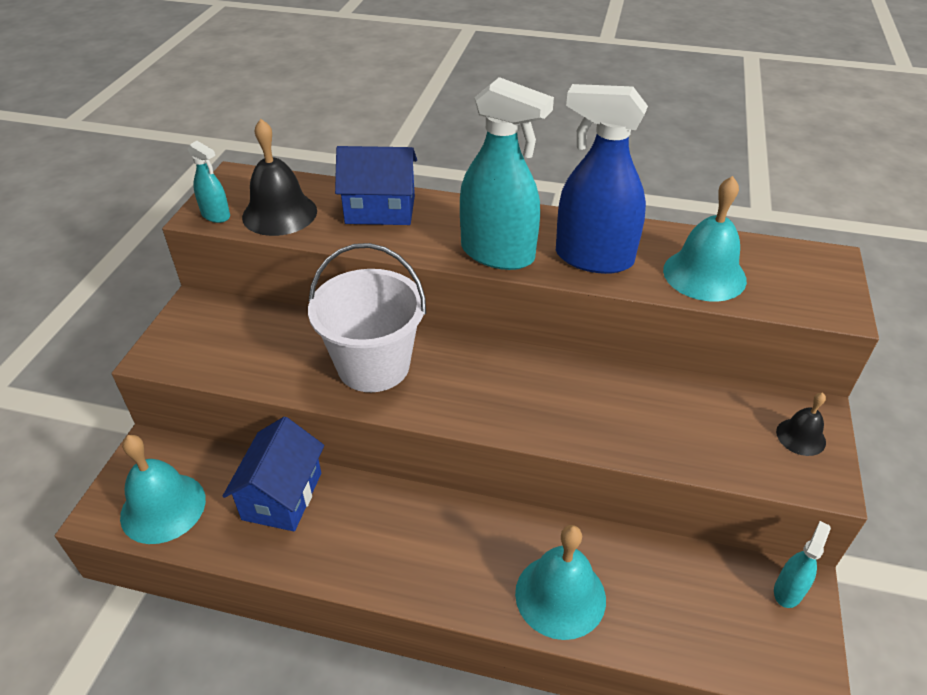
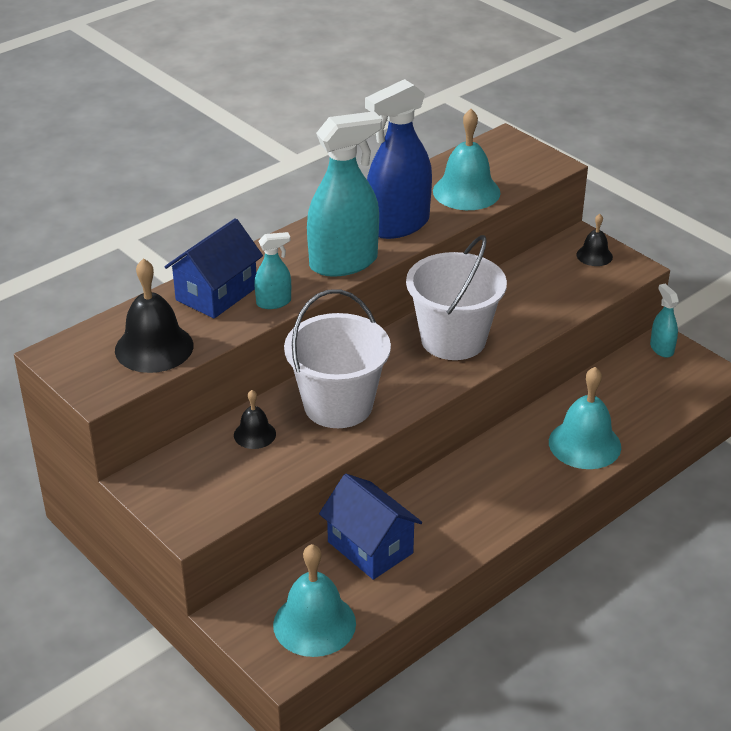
camera: 55 degrees left, 5 degrees down
turquoise spray bottle [188,141,230,223] -> turquoise spray bottle moved to [254,232,291,309]
none -> black bell [234,390,276,449]
none -> white bucket [406,235,507,360]

